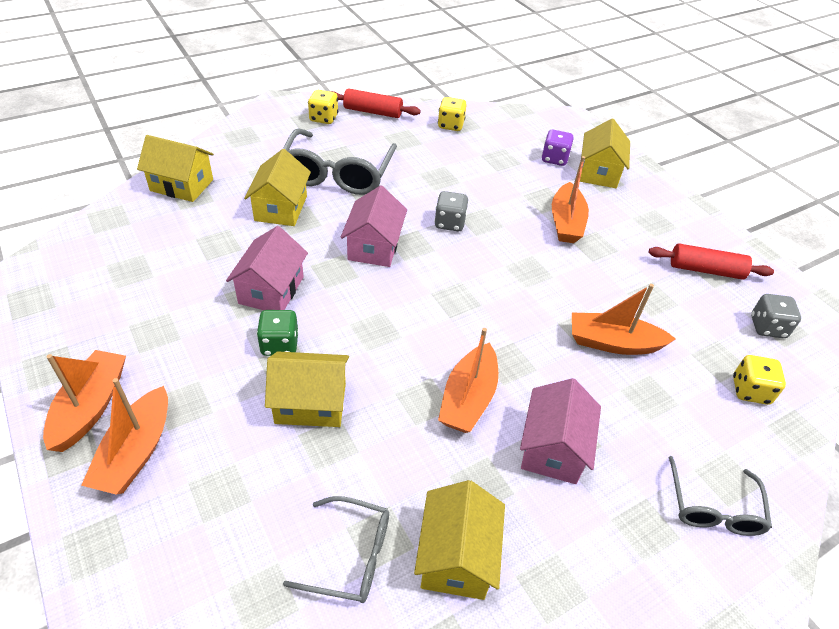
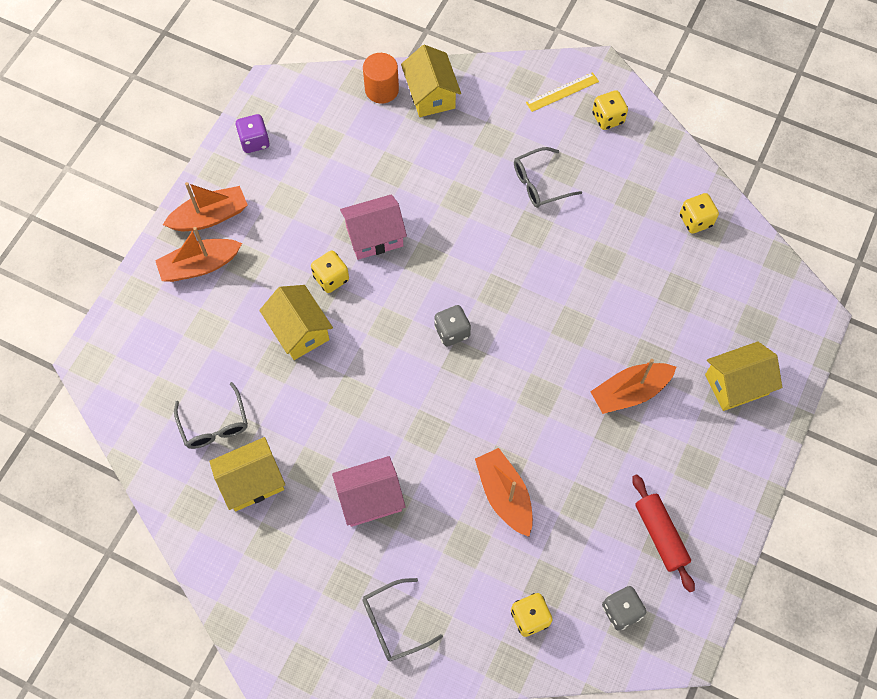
camera: 60 degrees right, 20 degrees up
yellow house [244,149,311,226] -> none
green dice [257,310,299,356] -> yellow dice [311,250,349,293]
grey glasses [283,128,397,195] -> grey glasses [514,147,582,208], size x0.57
red rolling pin [331,88,421,118] -> none
pink house [341,185,407,267] -> none
grey dice [434,191,468,231] -> grey dice moved to [434,305,471,347]
orange boat [438,328,498,433] -> none
purple dice [542,130,574,166] -> purple dice moved to [235,114,270,153]
none -> orange cylinder [363,53,399,104]
none -> yellow ruler [526,72,599,112]

